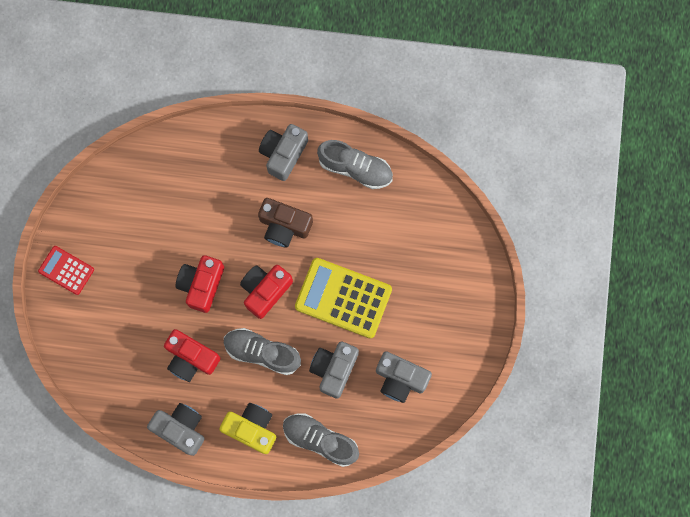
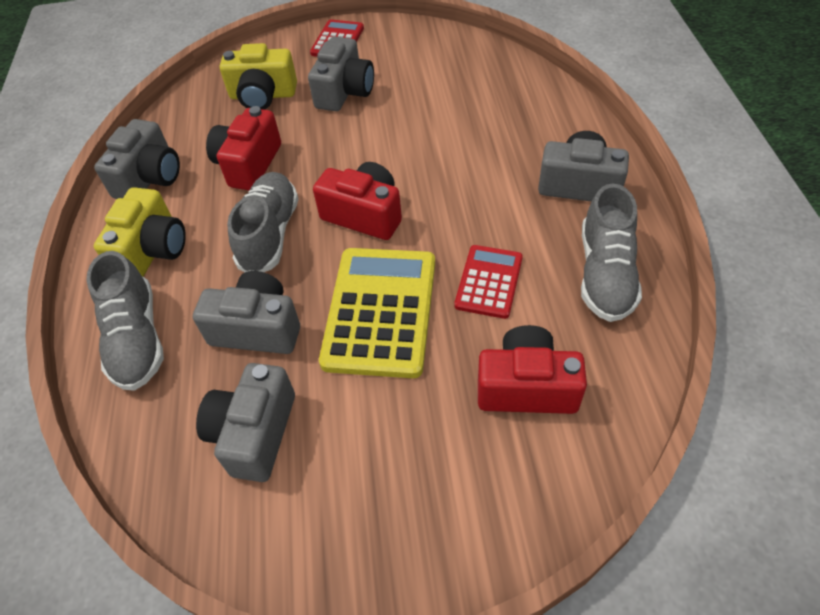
camera: 80 degrees right, 25 degrees down
red camera [176,255,224,313] -> red camera moved to [478,325,587,414]
brown camera [258,198,313,248] -> none
grey shoe [283,414,359,467] -> grey shoe turned 150 degrees clockwise [86,251,164,391]
none -> yellow camera [220,43,297,110]
none -> grey camera [308,37,374,111]
none -> red calculator [454,245,523,319]

